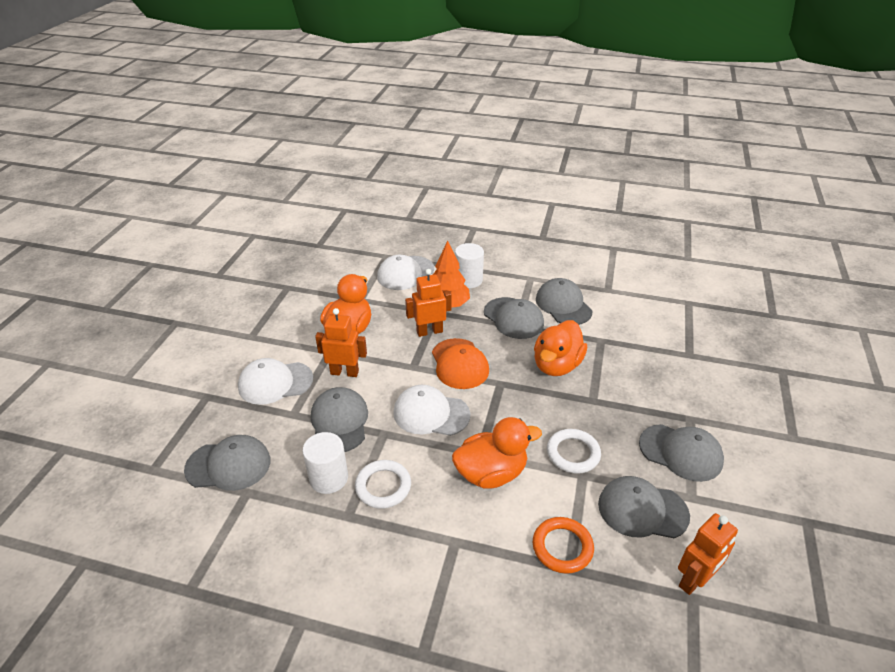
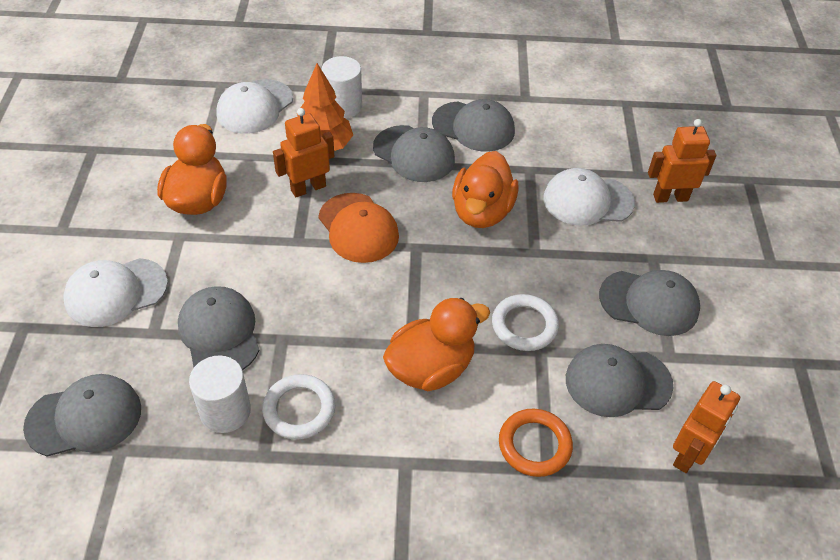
camera: 15 degrees left, 10 degrees up
orange robot [315,308,367,377] -> orange robot moved to [648,119,716,203]
white cap [393,385,470,436] -> white cap moved to [543,168,635,226]
grey cap [536,278,593,325] -> grey cap turned 150 degrees clockwise [432,99,515,152]

